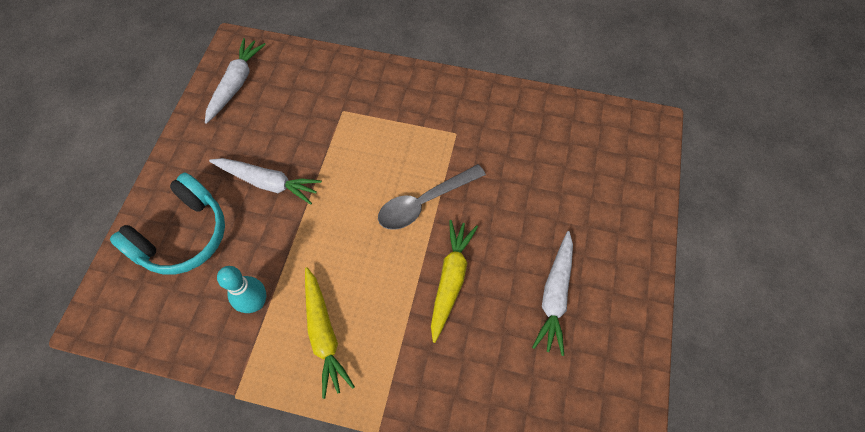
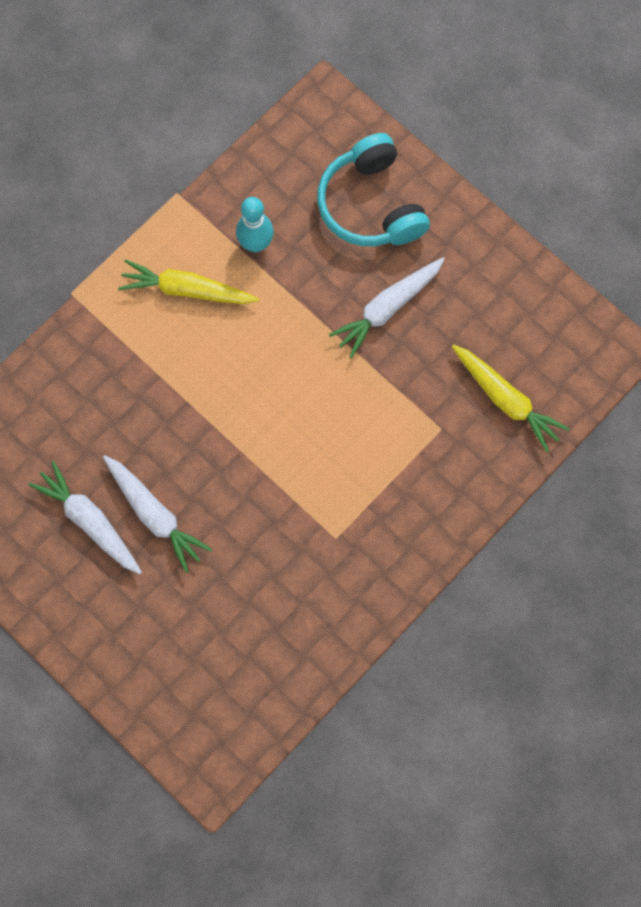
camera: 120 degrees right, 10 degrees up
white carrot [205,38,266,124] -> white carrot moved to [103,455,212,573]
grey spoon [378,164,486,230] -> none
yellow carrot [431,220,478,343] -> yellow carrot moved to [452,345,570,452]

